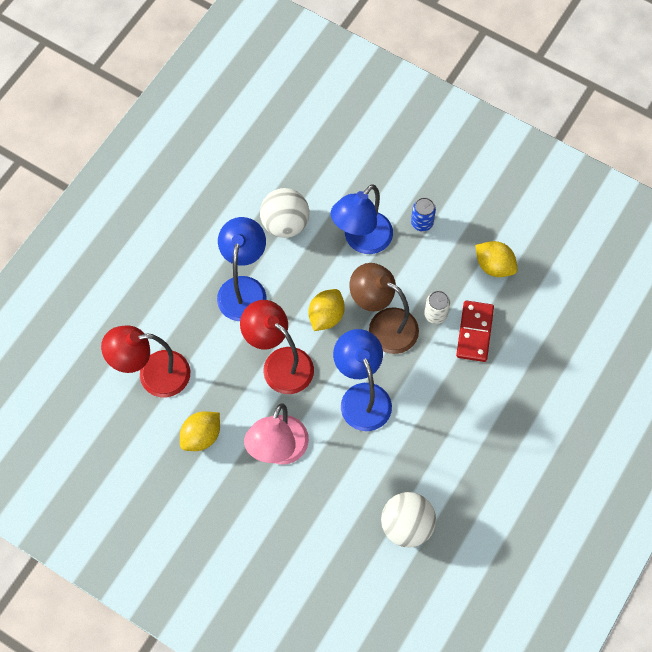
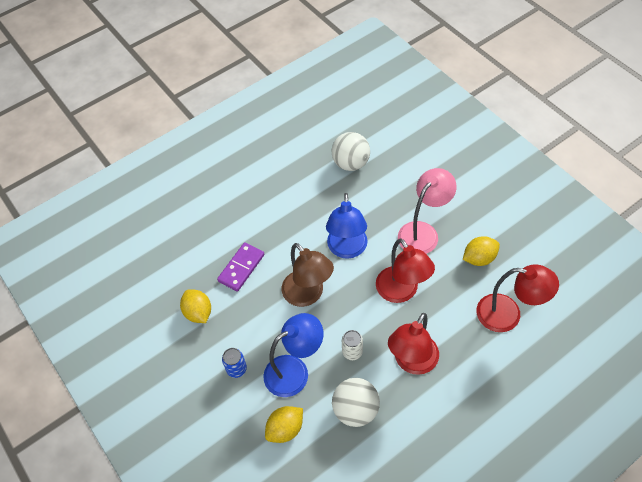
camera: 155 degrees left, 10 degrees down
blue lamp [217,217,266,321] -> red lamp [388,313,439,375]
yellow lemon [308,289,345,331] -> yellow lemon moved to [265,406,303,443]
white can [424,291,450,324] -> white can moved to [342,330,363,360]
red domino [456,300,494,362] -> purple domino [217,242,264,292]

